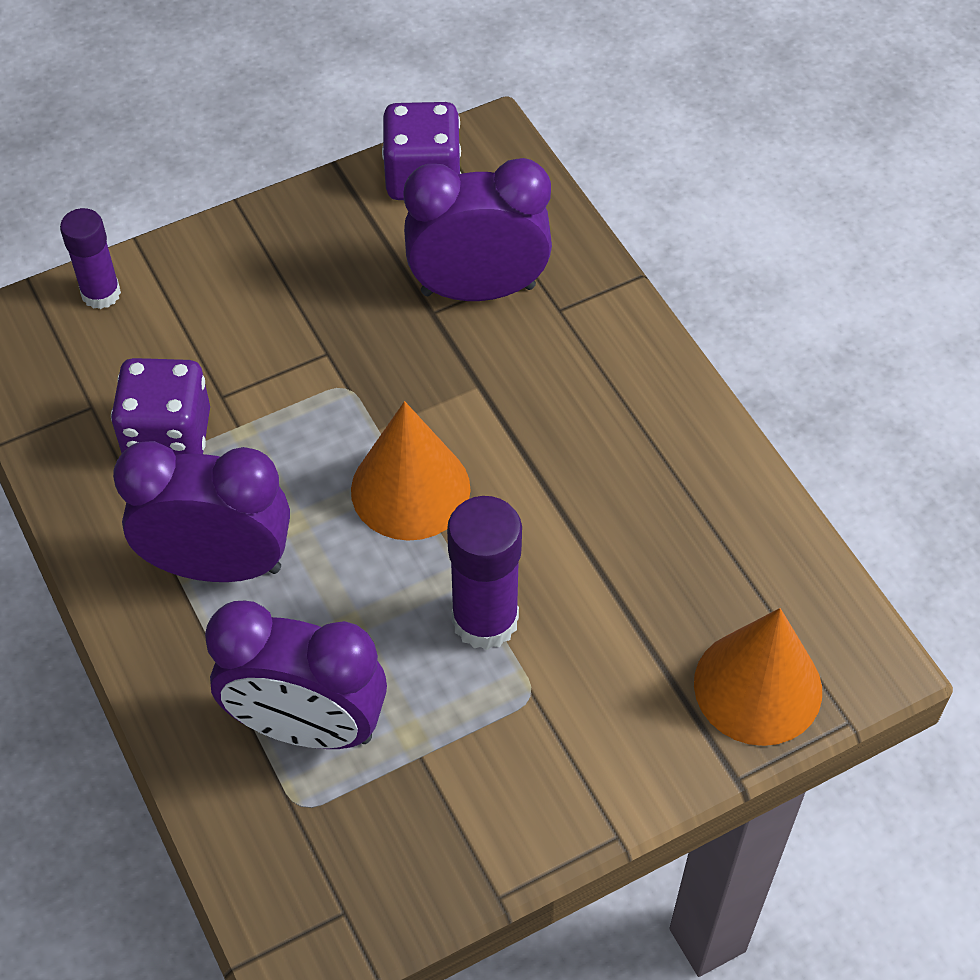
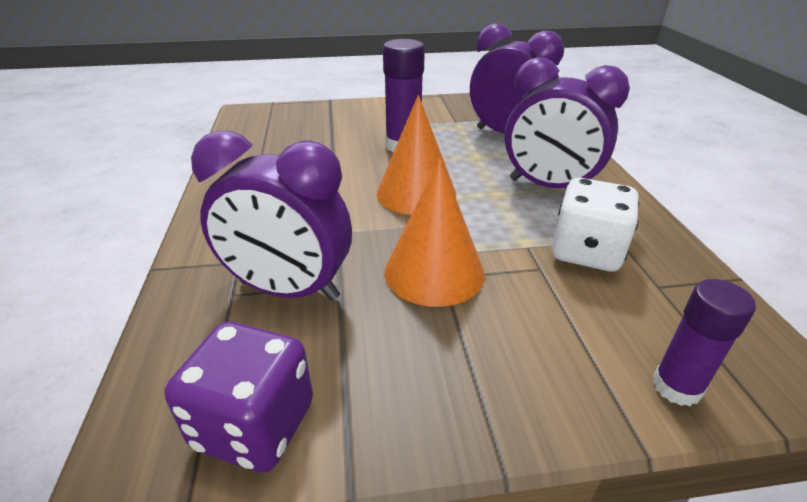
camera: 160 degrees left, 20 degrees down
purple dice [111,358,210,455] -> white dice [552,178,639,272]
orange cone [694,608,822,746] -> orange cone moved to [384,158,485,307]

